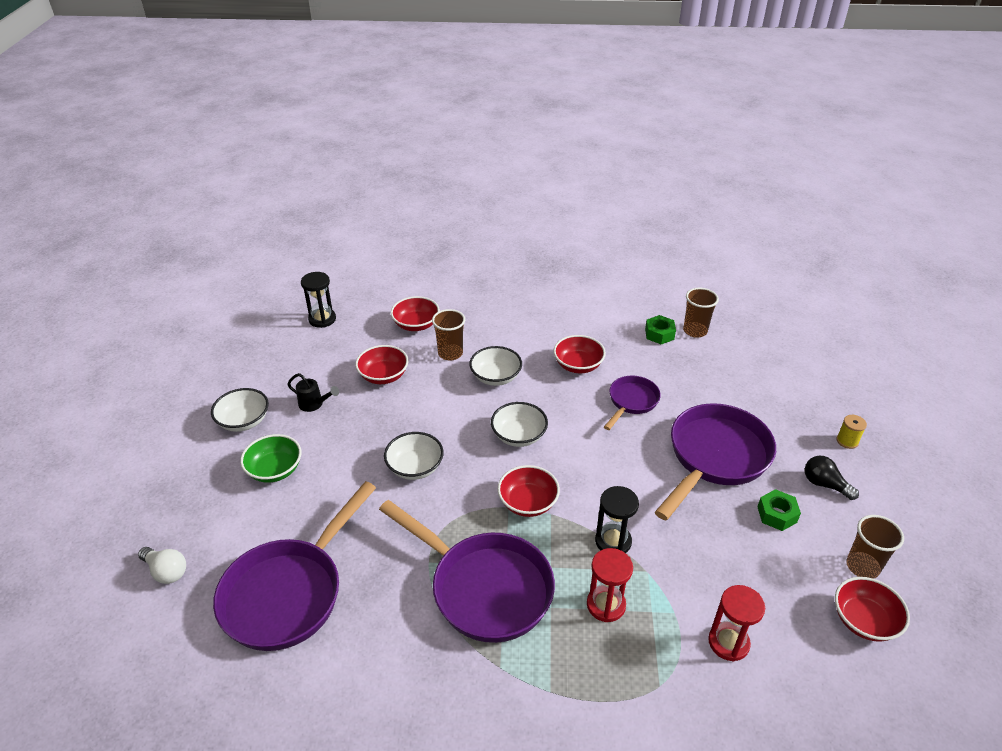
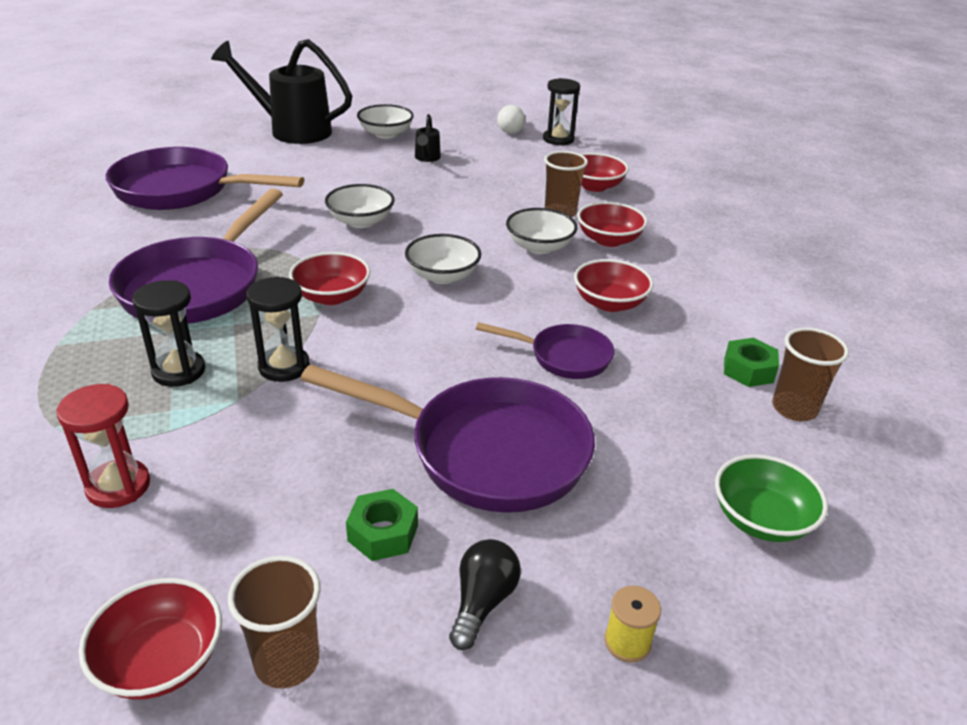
camera: 70 degrees right, 5 degrees down
white light bulb [138,547,186,584] -> white light bulb moved to [497,105,525,134]
green bowl [240,434,302,483] -> green bowl moved to [715,454,828,542]
red bowl [355,345,408,384] -> red bowl moved to [577,202,647,247]
red hourglass [587,548,633,622] -> black hourglass [132,280,205,387]
none -> black watering can [211,39,352,144]

